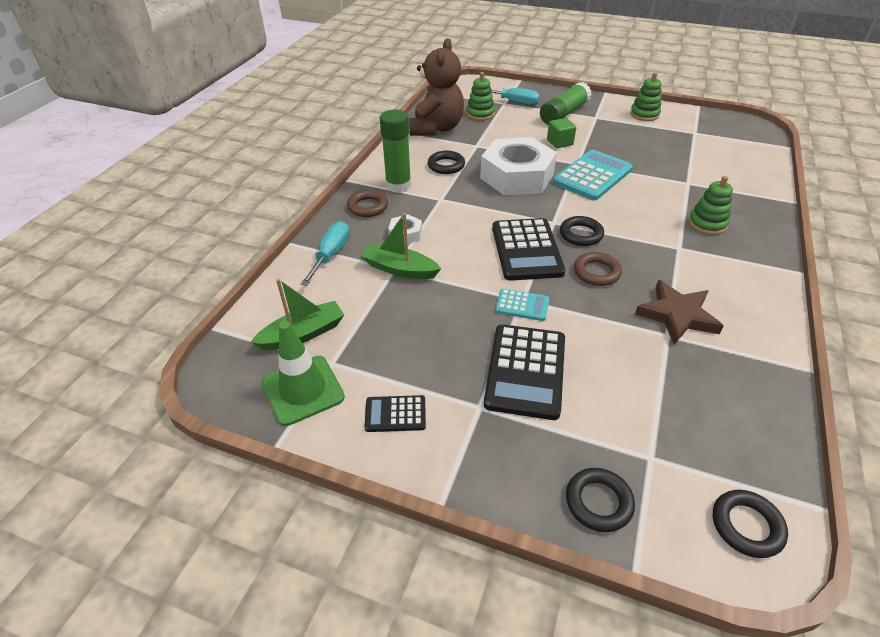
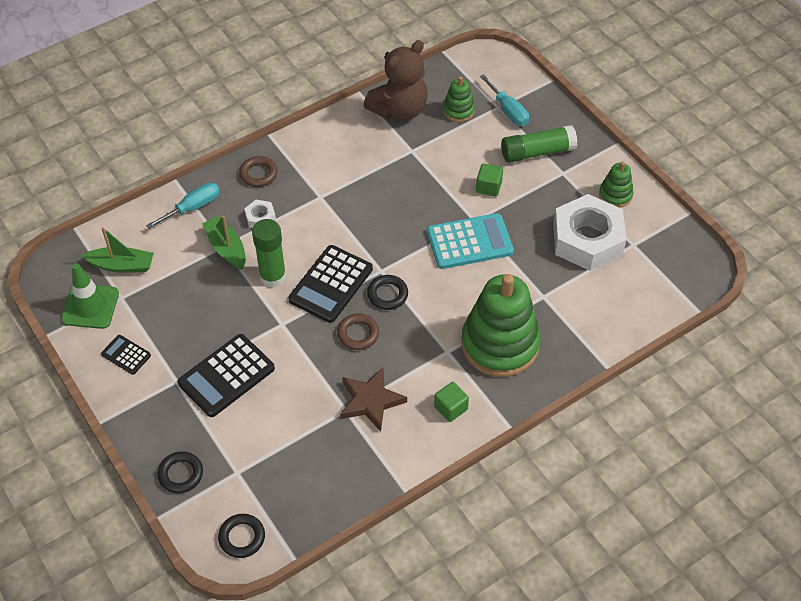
camera: 35 degrees right, 10 degrees up
green glue stick [380,110,411,193] -> green glue stick moved to [252,219,286,288]
black ring [428,151,465,174] -> none
white nut [480,137,557,195] -> white nut moved to [553,194,626,271]
turquoise calculator [495,289,550,321] -> none
green stacking toy [688,176,733,235] -> green stacking toy [461,274,541,377], size x2.14
none -> green cube [434,382,469,422]

